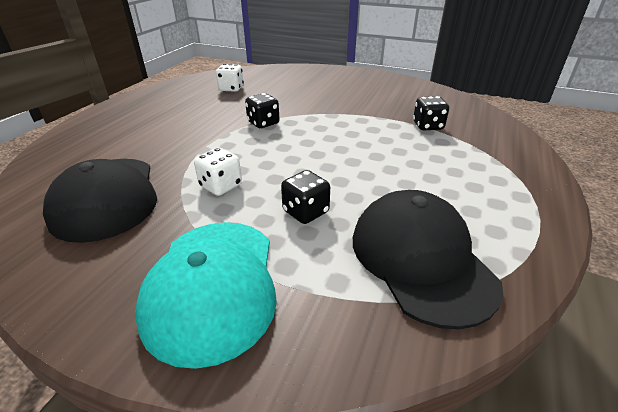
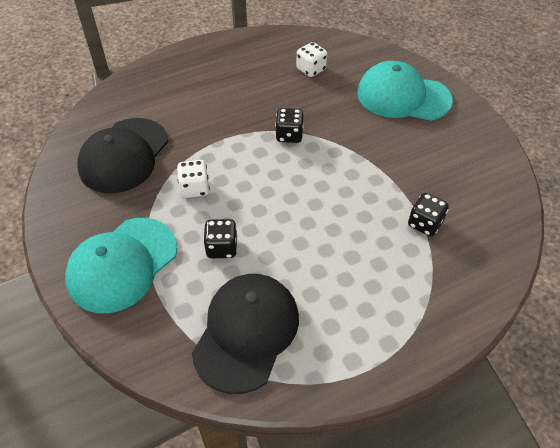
camera: 40 degrees right, 15 degrees up
none -> turquoise cap [357,61,453,121]

